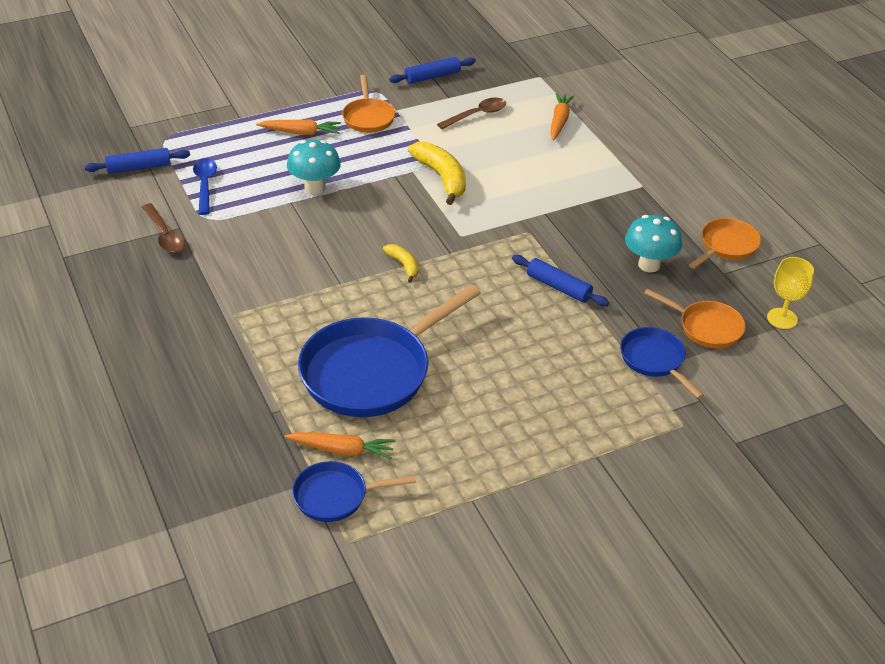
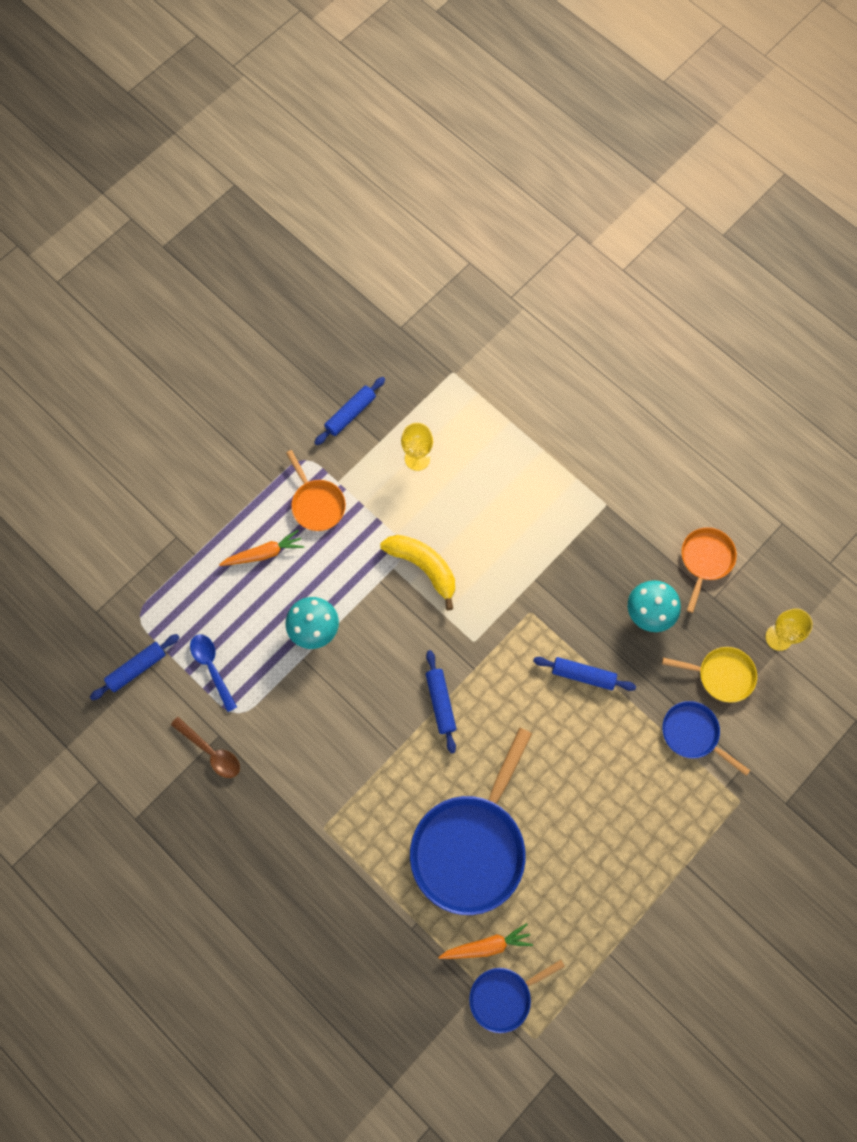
camera: 20 degrees left, 30 degrees up
yellow banana [383,244,418,283] -> blue rolling pin [426,650,457,754]
brown spoon [437,98,506,129] -> yellow goblet [401,423,433,471]
orange carrot [550,93,574,140] -> none
orange pan [644,288,746,348] -> yellow pan [662,647,757,703]

